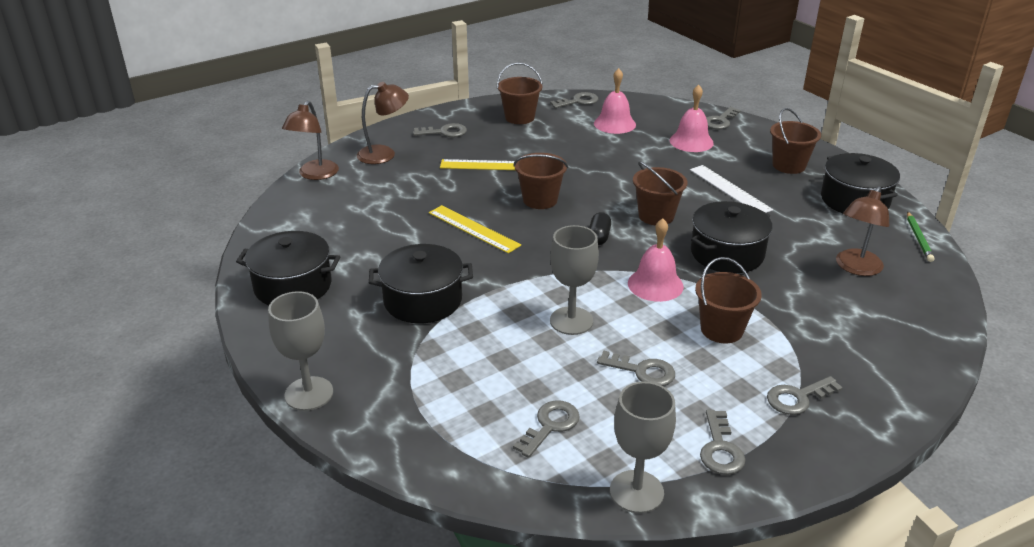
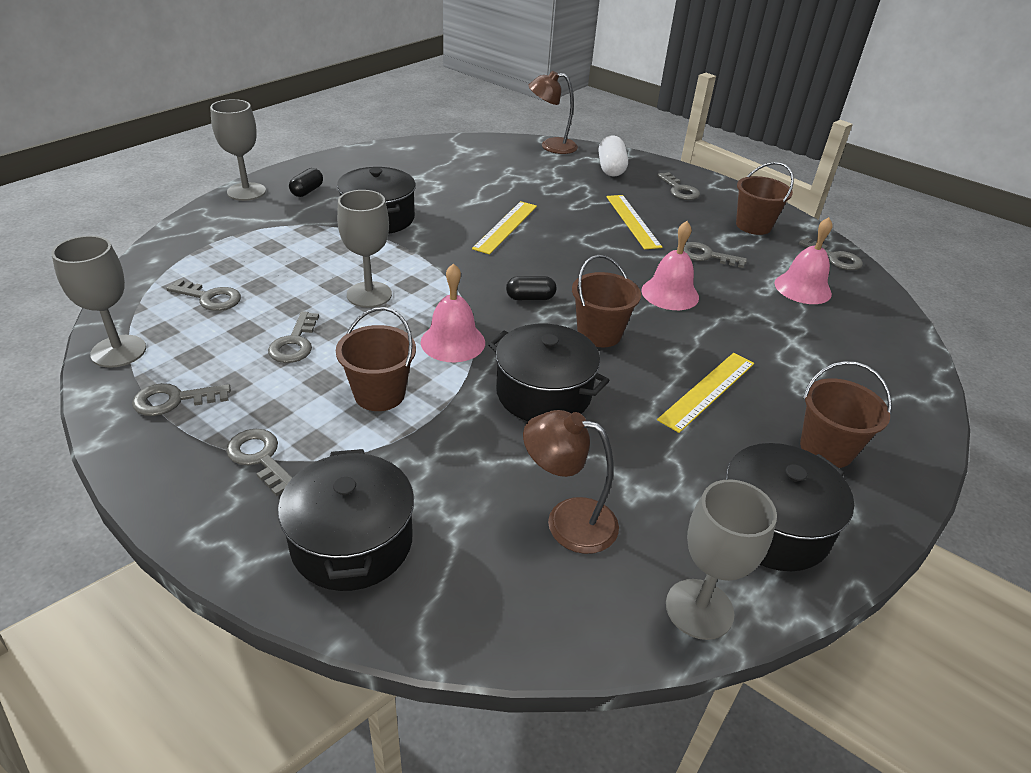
camera: 70 degrees right, 5 degrees up
black pot [236,231,340,305] -> black pot moved to [278,449,414,591]
brown lamp [357,82,409,164] -> white capsule [599,135,628,176]
brown bucket [514,153,568,209] -> none
pink bell [670,85,714,152] -> pink bell moved to [641,221,699,310]
white ruler [690,165,773,213] -> yellow ruler [657,353,754,433]
grey key [706,107,741,129] -> grey key moved to [683,242,747,268]
green pencil [907,212,935,262] -> grey goblet [666,479,777,640]
none -> black capsule [289,168,323,197]

